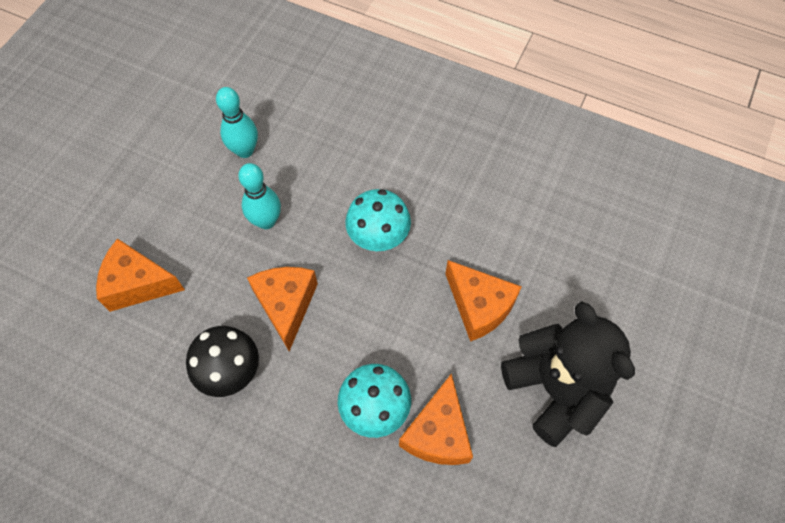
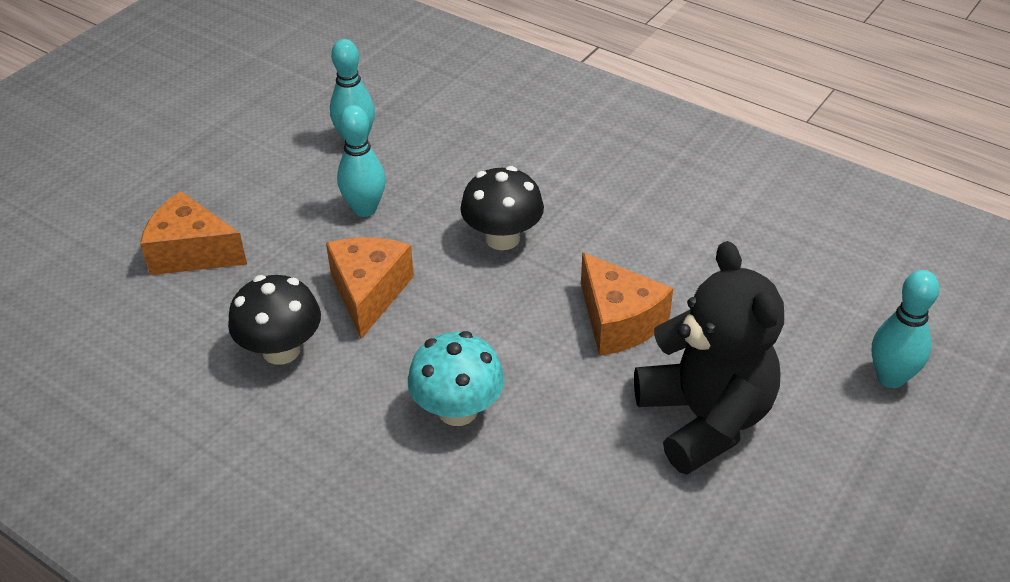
camera: 10 degrees right, 20 degrees down
turquoise mushroom [345,189,411,251] -> black mushroom [460,166,544,250]
orange cheese [399,373,473,465] -> none
none -> turquoise bowling pin [872,270,940,388]

